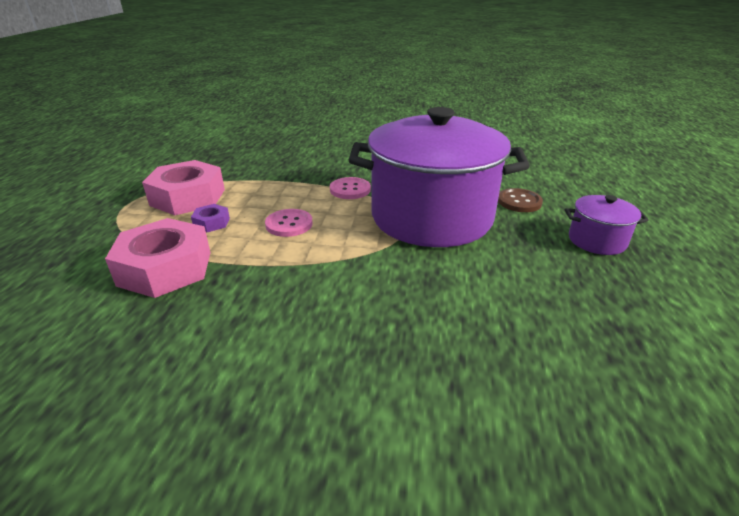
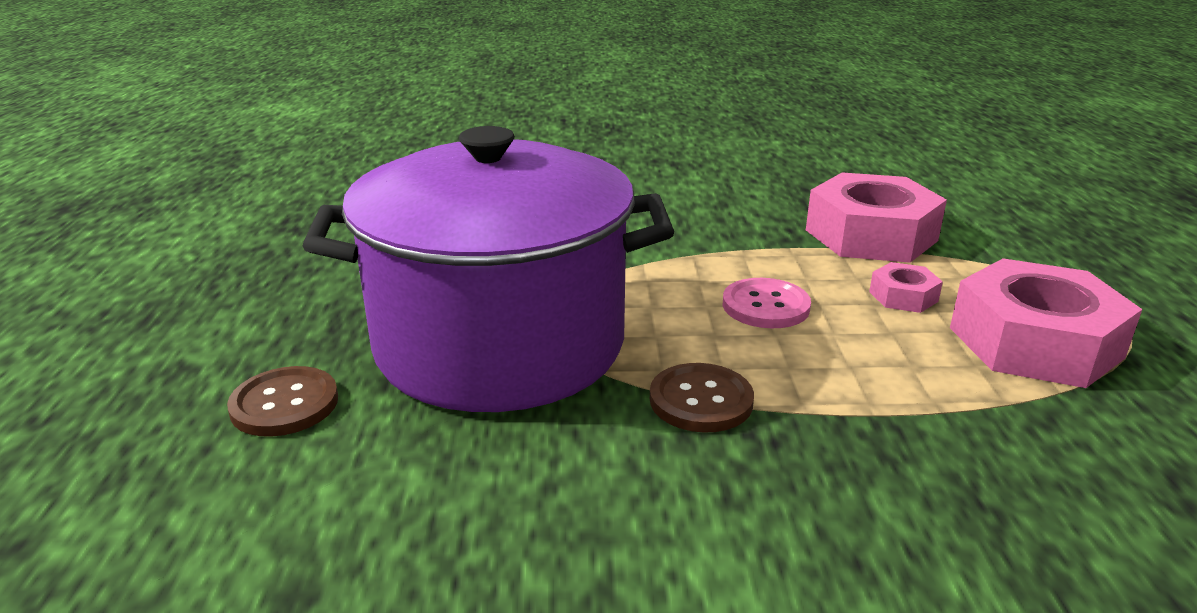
camera: 170 degrees right, 5 degrees down
purple nut [191,204,230,232] -> pink nut [869,262,943,313]
pink button [330,177,371,199] -> brown button [650,363,754,433]
purple pot [565,195,648,255] -> none

